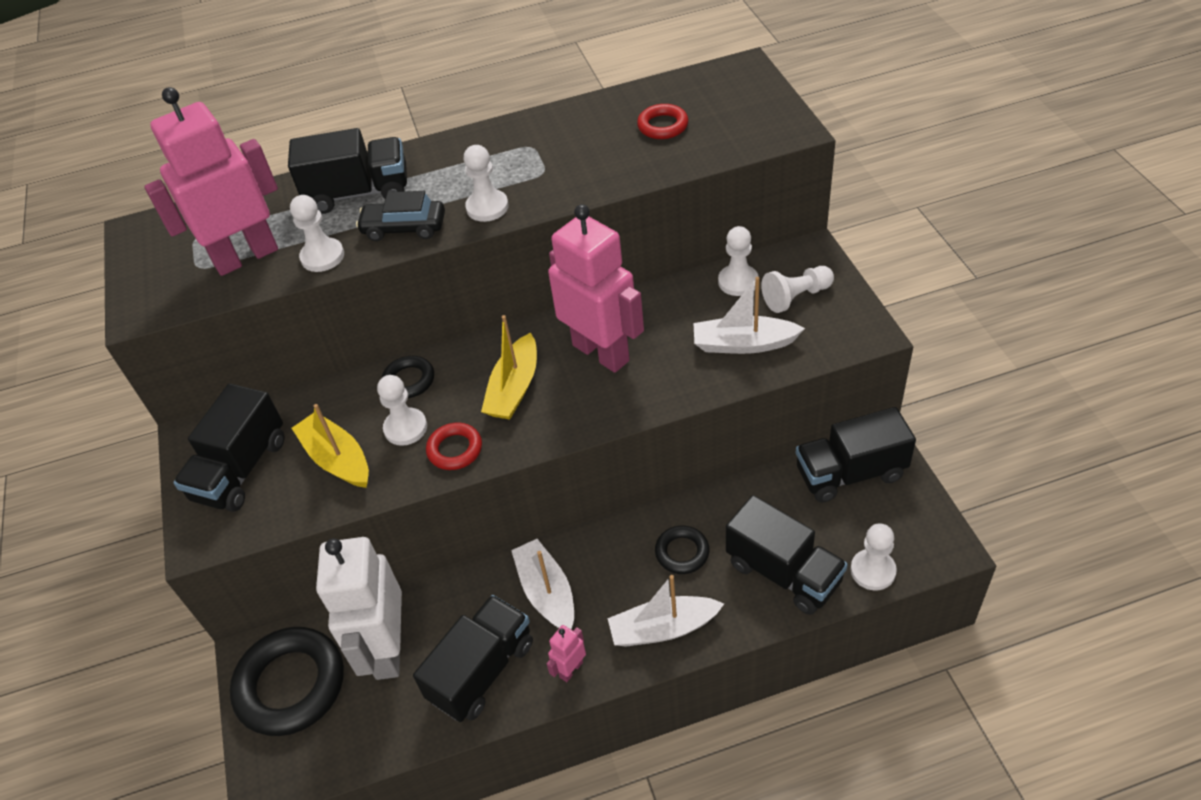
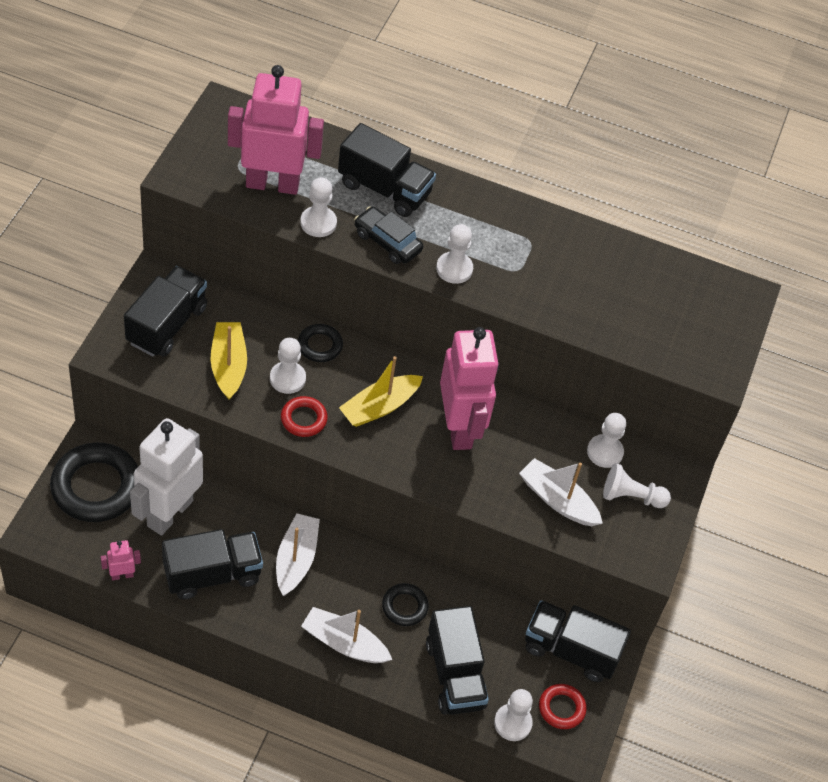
camera: 25 degrees right, 5 degrees up
black truck [173,384,284,512] -> black truck turned 150 degrees clockwise [124,266,207,357]
pink robot [547,625,586,682] -> pink robot moved to [101,540,141,580]
red ring [637,104,688,139] -> red ring moved to [539,684,587,729]

